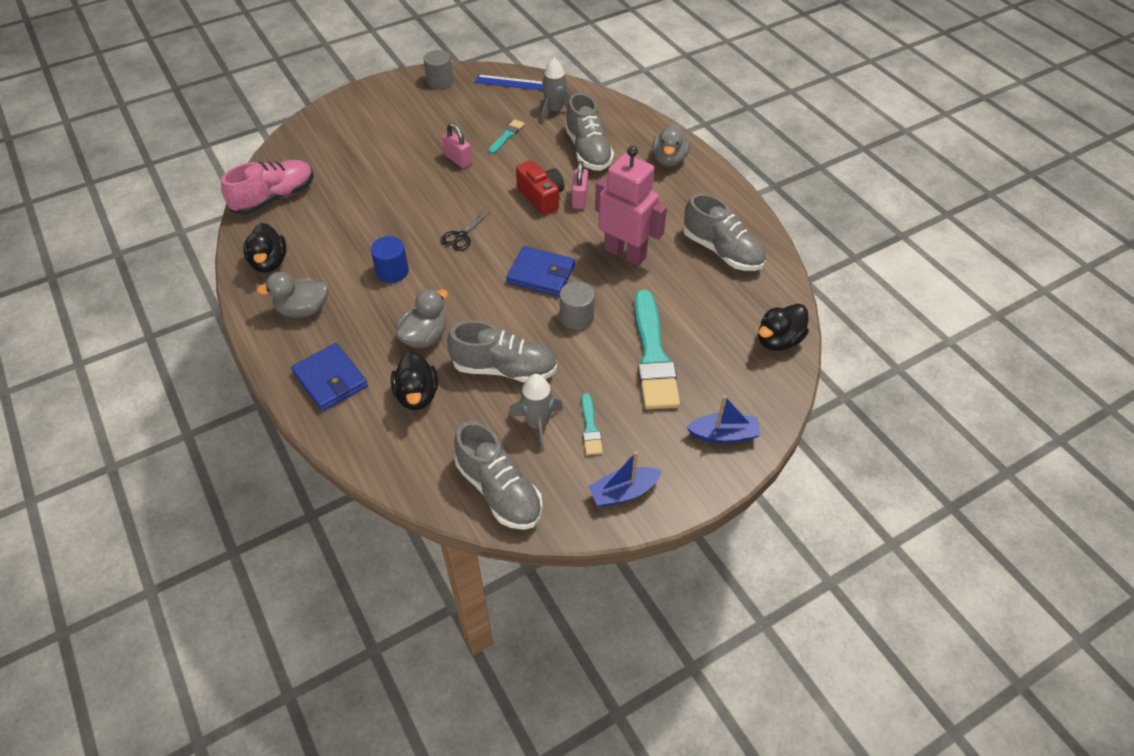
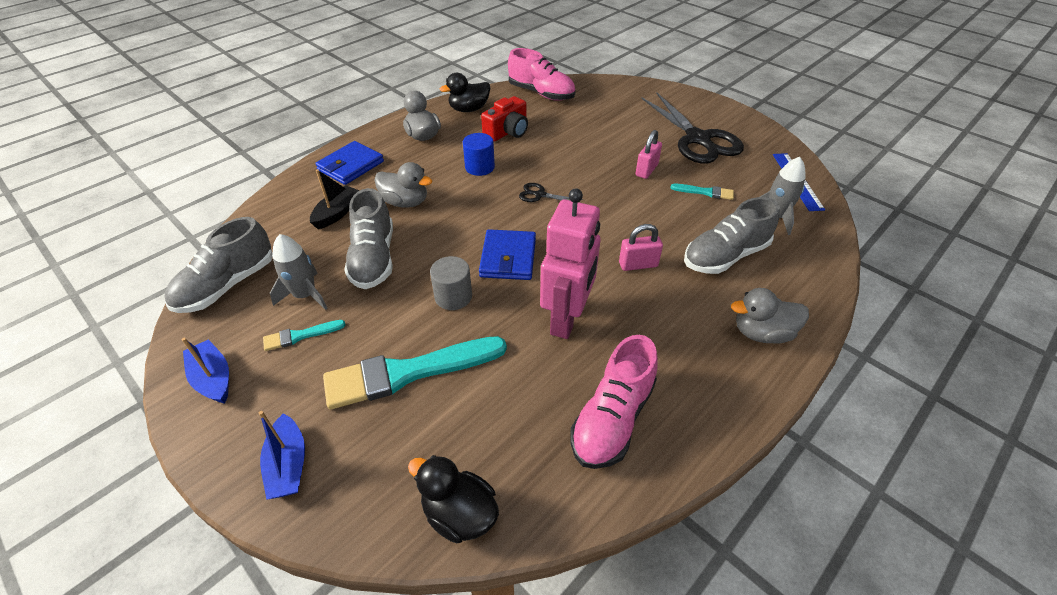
camera: 75 degrees right, 5 degrees down
black duck [391,351,438,410] -> black boat [310,169,360,229]
grey cylinder [423,50,453,89] -> none
red camera [516,160,564,215] -> red camera moved to [481,96,528,142]
grey shoe [683,193,766,271] -> pink shoe [570,335,658,469]
none -> black scissors [641,93,744,164]

